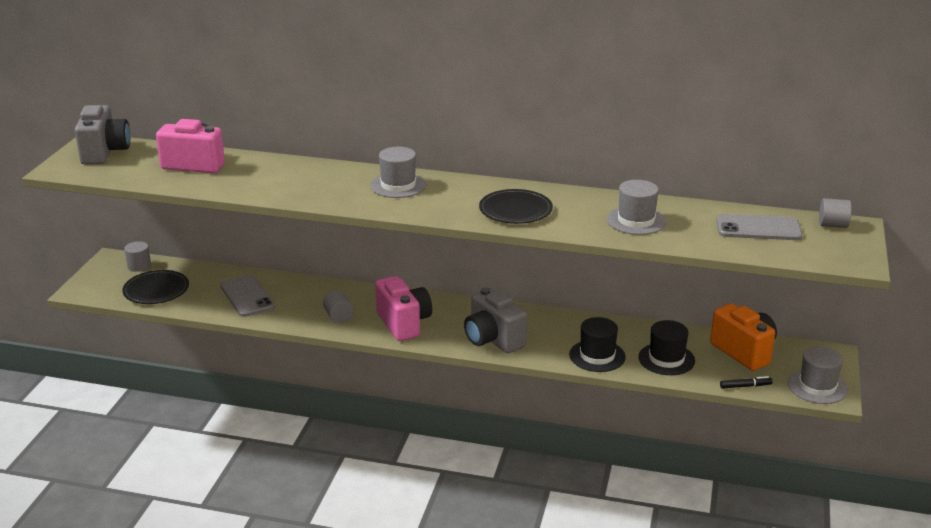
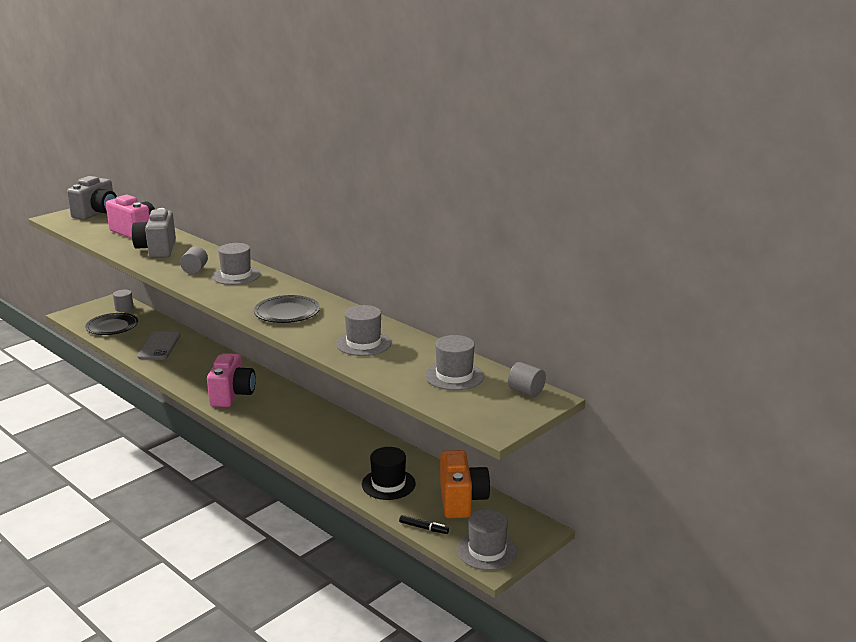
camera: 30 degrees right, 5 degrees down
grey cylinder [323,290,354,323] -> grey cylinder moved to [180,246,208,274]
grey camera [464,287,527,353] -> grey camera moved to [132,208,176,258]
black hat [569,317,626,372] -> none
grey phone [716,214,802,240] -> grey hat [425,335,484,390]

